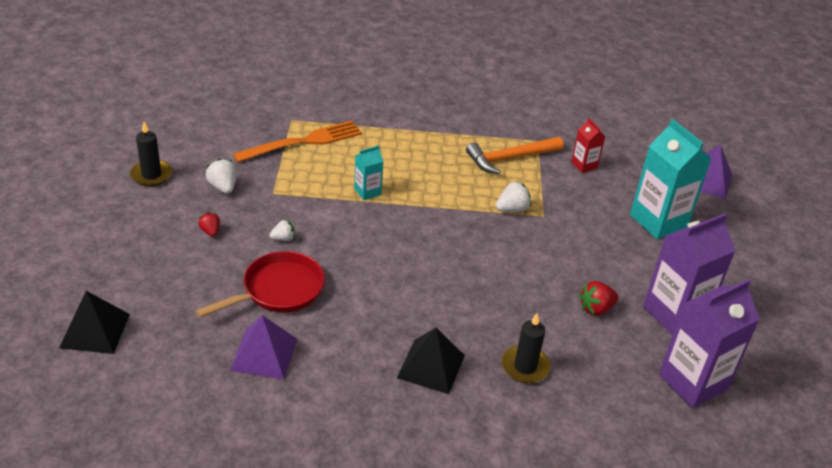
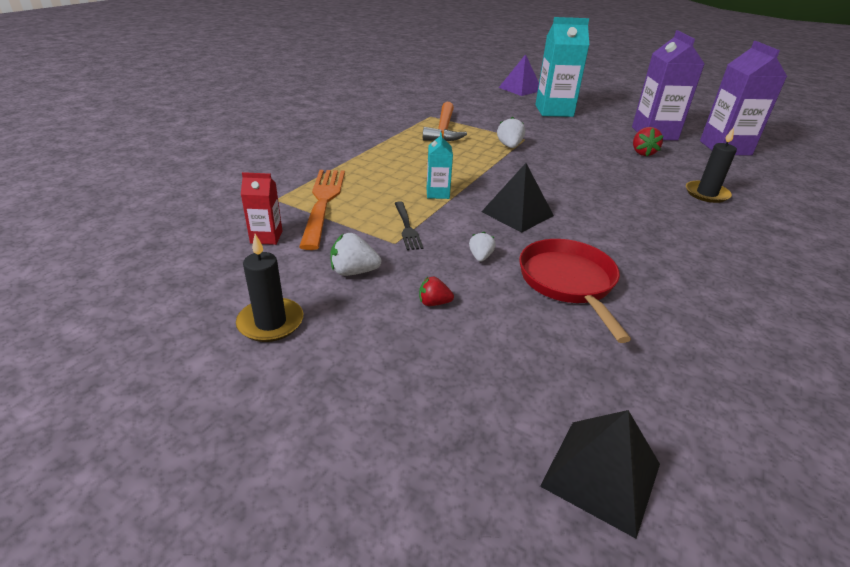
camera: 60 degrees left, 5 degrees down
purple pyramid [230,315,297,380] -> none
black pyramid [397,328,465,394] -> black pyramid moved to [481,163,554,233]
red carton [571,118,606,173] -> red carton moved to [241,172,283,245]
none -> black fork [394,202,424,250]

